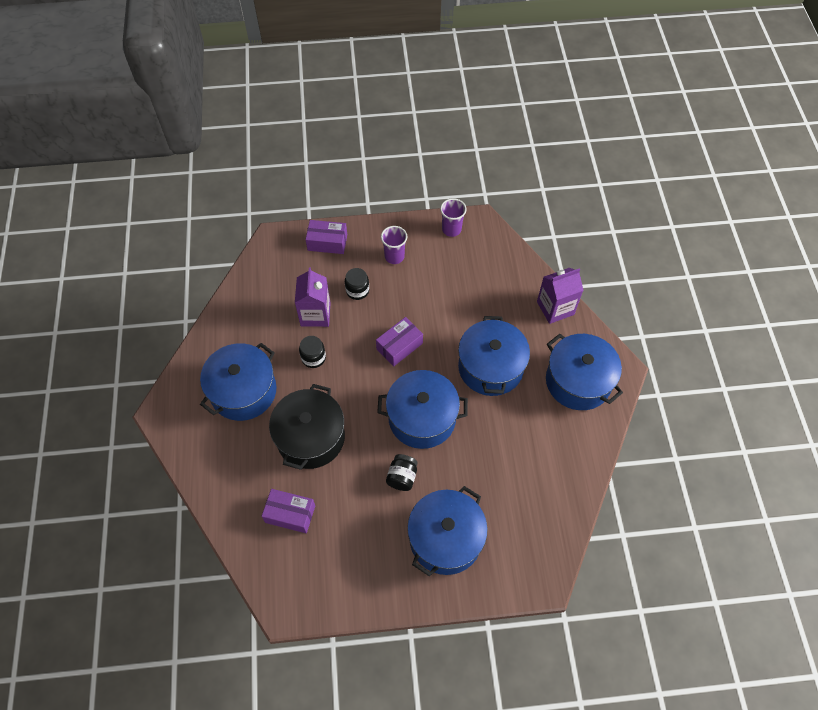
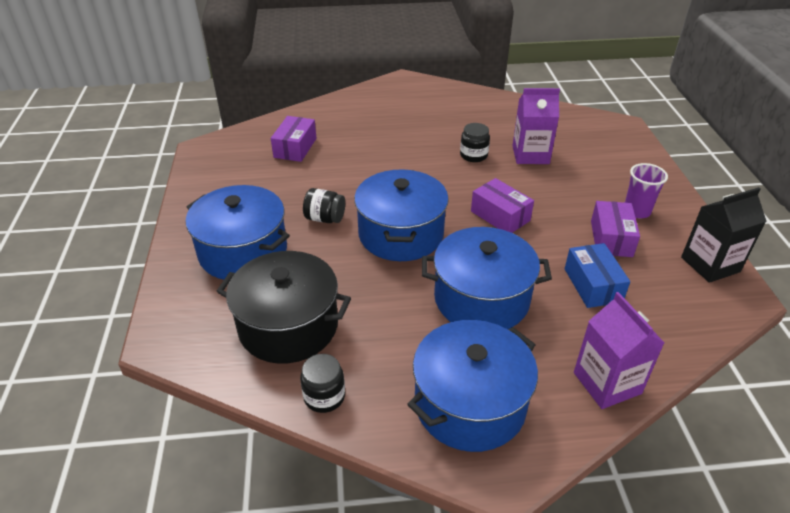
camera: 90 degrees right, 20 degrees down
blue pot [200,343,277,421] -> none
black pot [269,384,345,470] -> black pot moved to [216,251,351,364]
purple box [305,220,347,254] -> purple box moved to [591,201,640,257]
black jar [345,268,369,300] -> black jar moved to [300,354,345,413]
purple cup [440,198,467,237] -> black carton [681,187,767,283]
none -> blue box [565,243,630,308]

